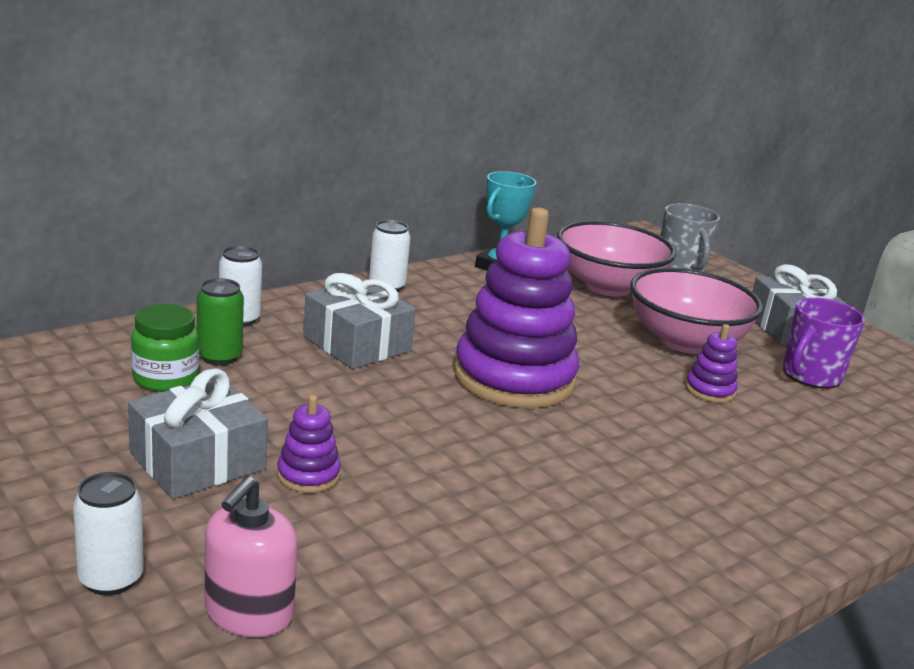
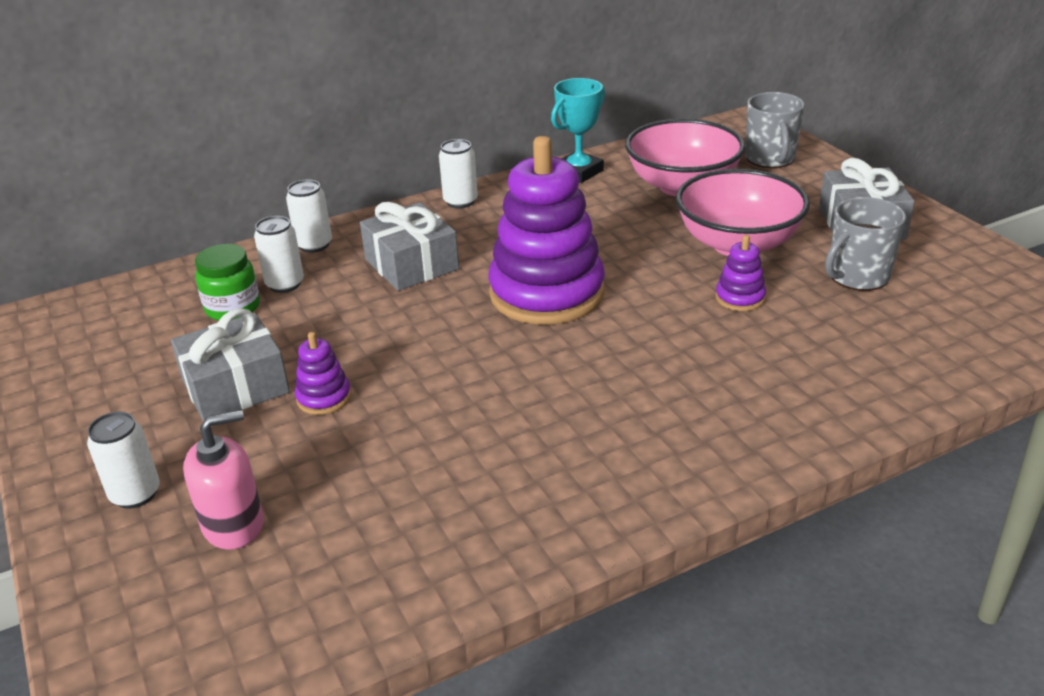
camera: 15 degrees right, 10 degrees up
green can [197,278,244,366] -> white can [254,216,304,293]
pink soap dispenser [205,476,298,637] -> pink soap dispenser turned 150 degrees counterclockwise [183,410,264,550]
purple mug [783,298,865,389] -> grey mug [825,197,906,291]

